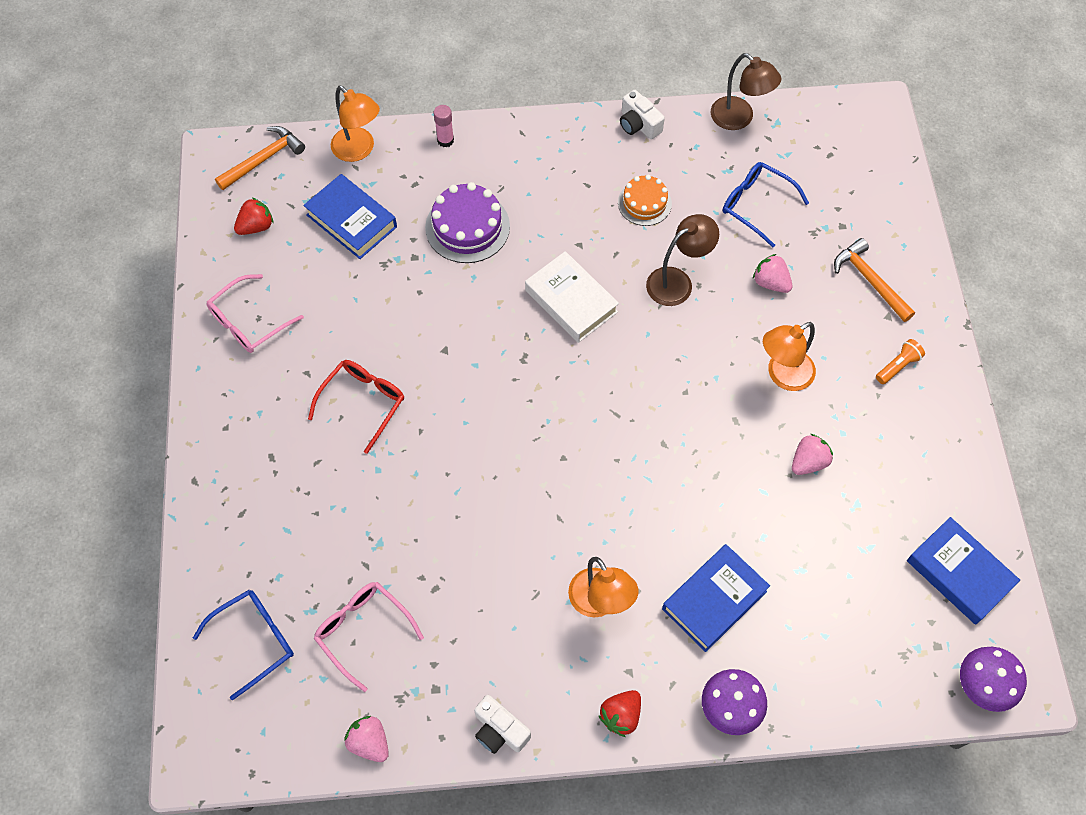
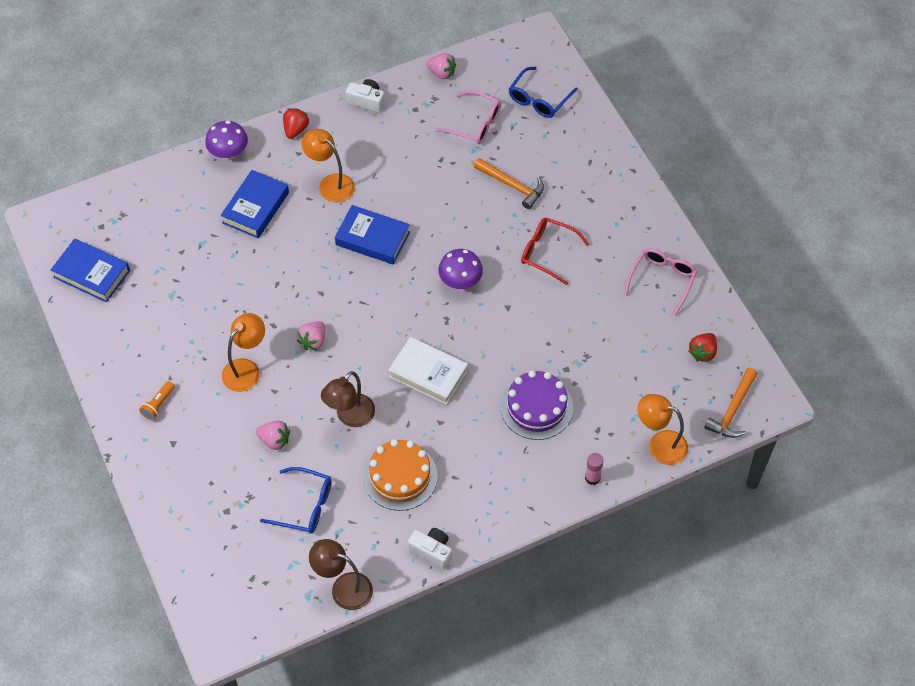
camera: 160 degrees right, 5 degrees down
blue book [303,174,397,259] -> blue book moved to [335,205,410,265]
red glasses [308,360,404,454] -> red glasses turned 105 degrees clockwise [521,218,590,285]
orange cake [618,175,672,226] -> orange cake [363,439,438,511], size x1.55
pink strawberry [792,434,833,475] -> pink strawberry moved to [297,321,325,350]
orange hammer [834,238,915,322] -> orange hammer moved to [474,158,544,209]
purple mushroom [960,647,1027,712] -> purple mushroom moved to [438,249,483,289]

